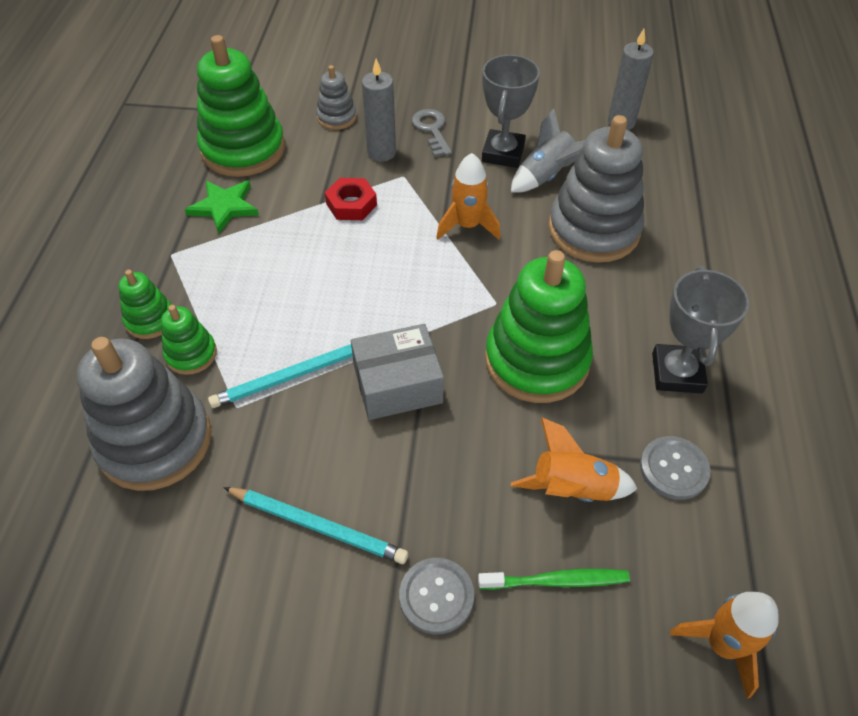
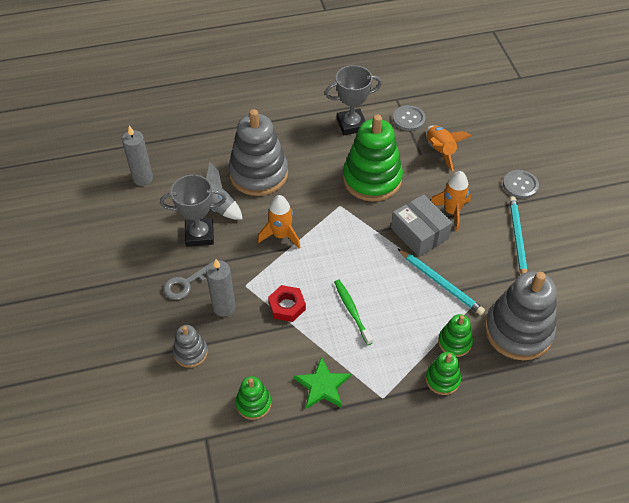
camera: 110 degrees left, 0 degrees up
green stacking toy [197,35,285,177] -> green stacking toy [236,376,271,420], size x0.49
green toothbrush [478,569,630,590] -> green toothbrush moved to [334,280,373,345]
orange rocket [670,592,779,699] -> orange rocket moved to [431,171,471,231]

